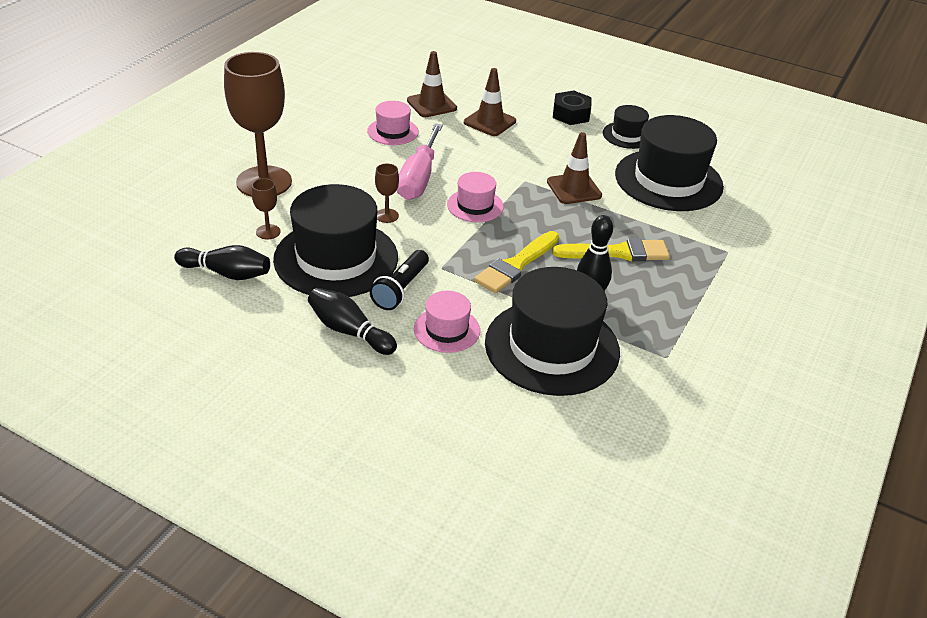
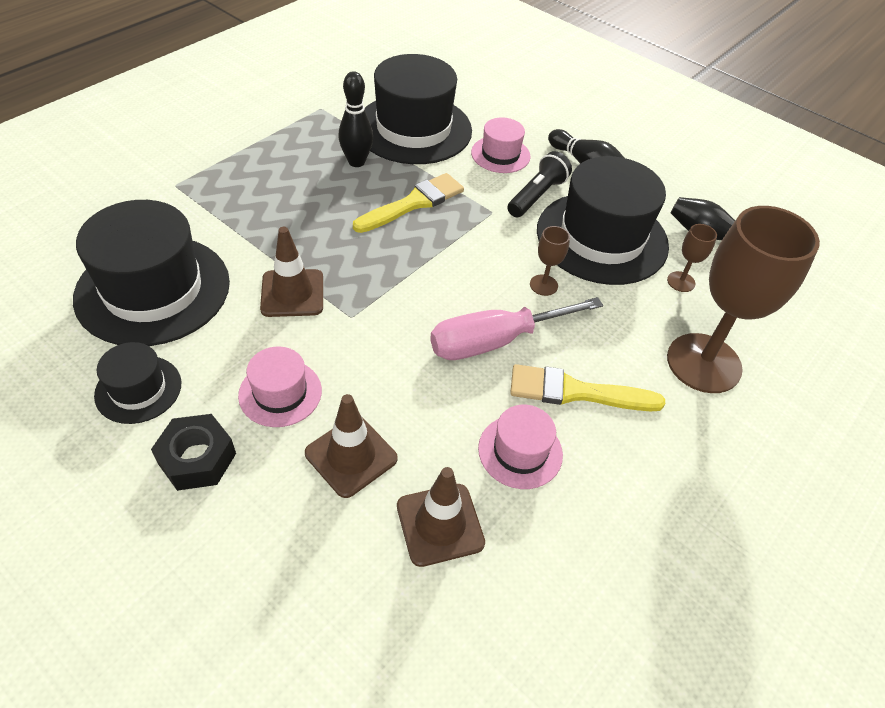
camera: 170 degrees left, 10 degrees up
pink screwdriver [397,123,443,200] -> pink screwdriver turned 135 degrees counterclockwise [430,297,603,360]
pink hat [447,172,504,222] -> pink hat moved to [238,347,322,427]
yellow brush [553,238,670,261] -> yellow brush moved to [510,364,665,411]

